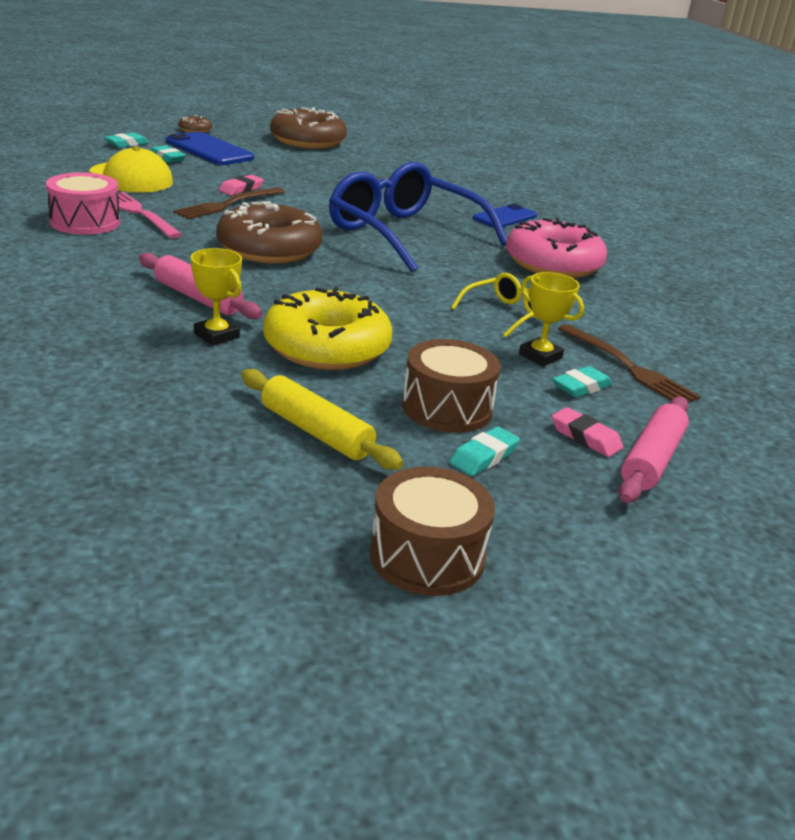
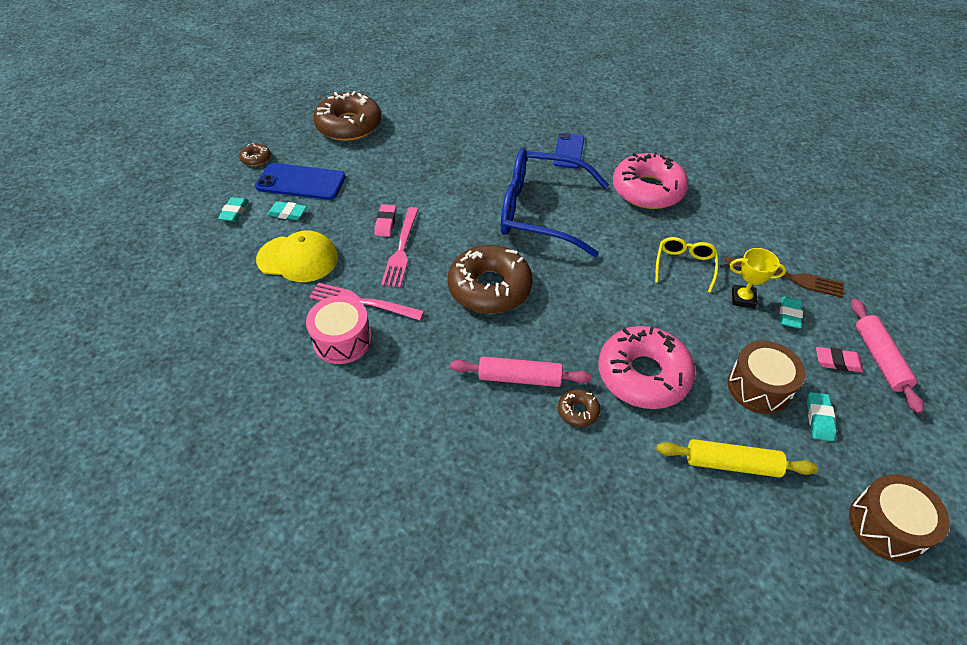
camera: 30 degrees left, 20 degrees up
brown fork [173,187,285,219] -> pink fork [381,207,419,287]
yellow trophy [191,248,242,346] -> brown donut [558,389,600,427]
yellow donut [263,286,392,370] -> pink donut [598,326,695,409]

